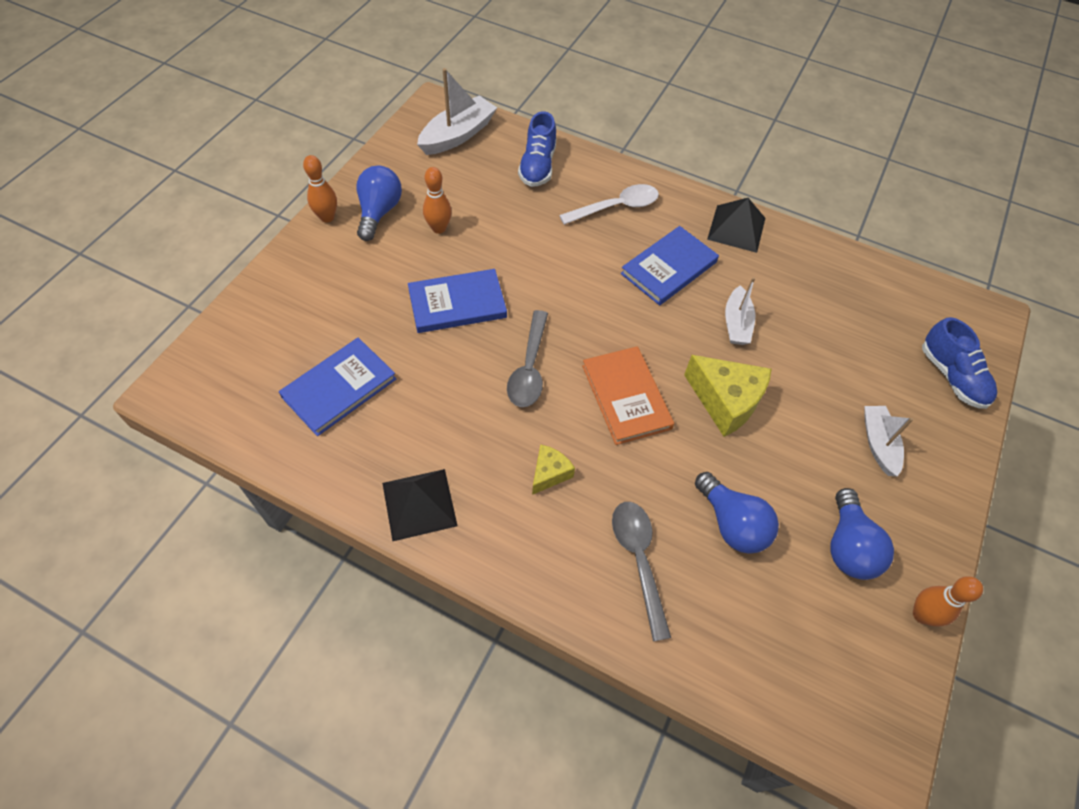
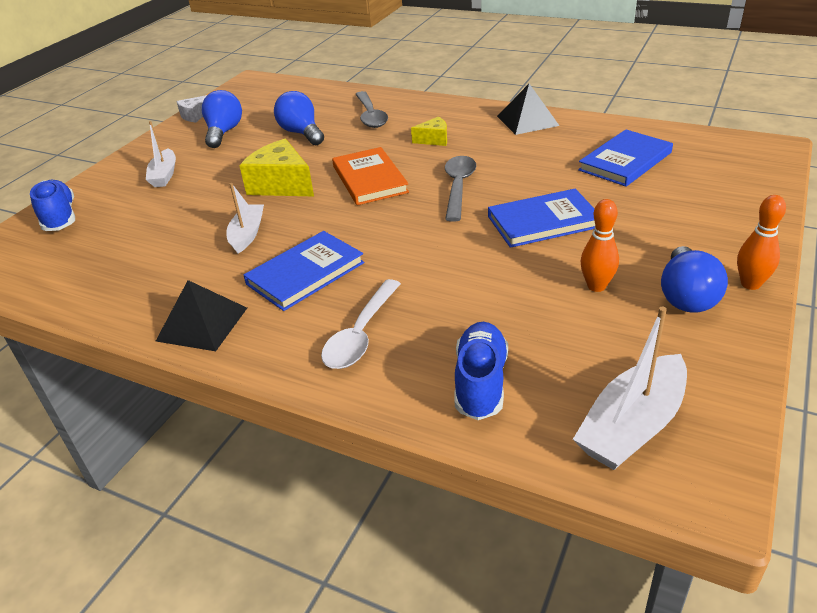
camera: 175 degrees left, 20 degrees down
yellow cheese [532,444,575,495] -> yellow cheese turned 135 degrees counterclockwise [411,117,447,146]
white spoon [559,184,659,225] -> white spoon turned 45 degrees counterclockwise [321,279,401,369]
orange bowling pin [913,576,983,627] -> white cheese [176,95,207,122]

